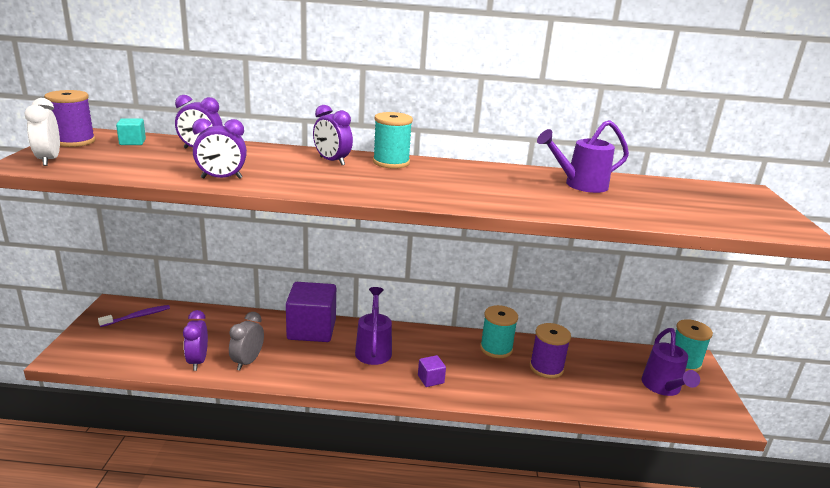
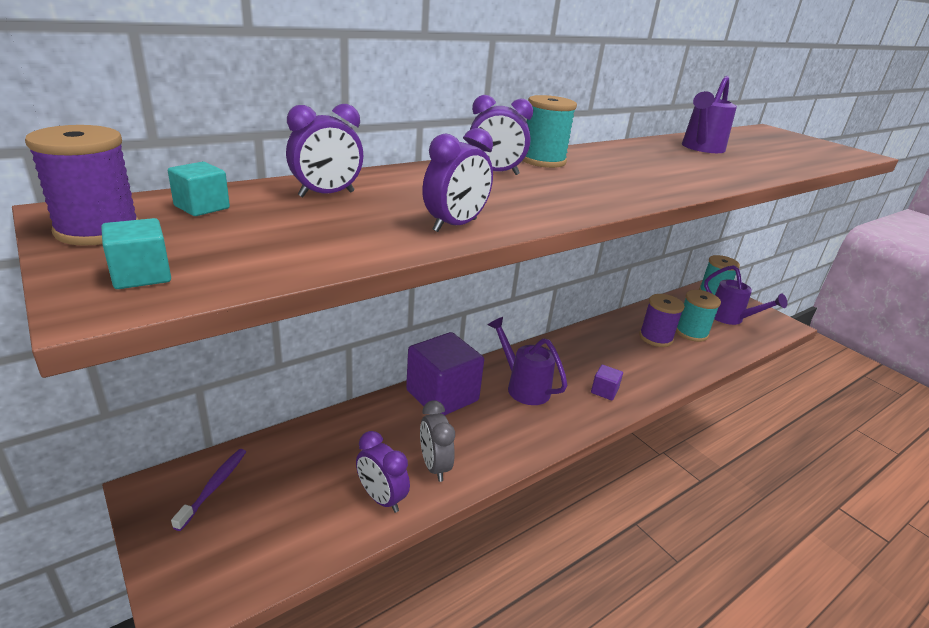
camera: 40 degrees left, 5 degrees up
white clock [24,98,60,166] -> turquoise cube [101,218,171,289]
turquoise spool [480,305,518,358] -> turquoise spool moved to [676,290,721,342]

